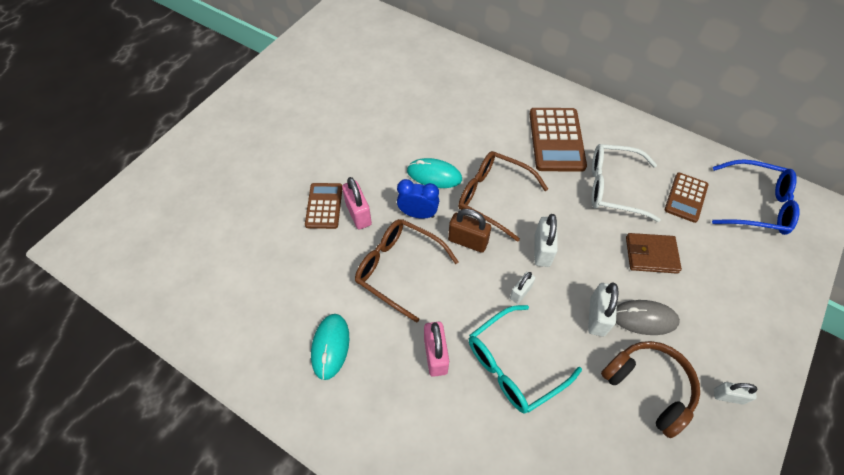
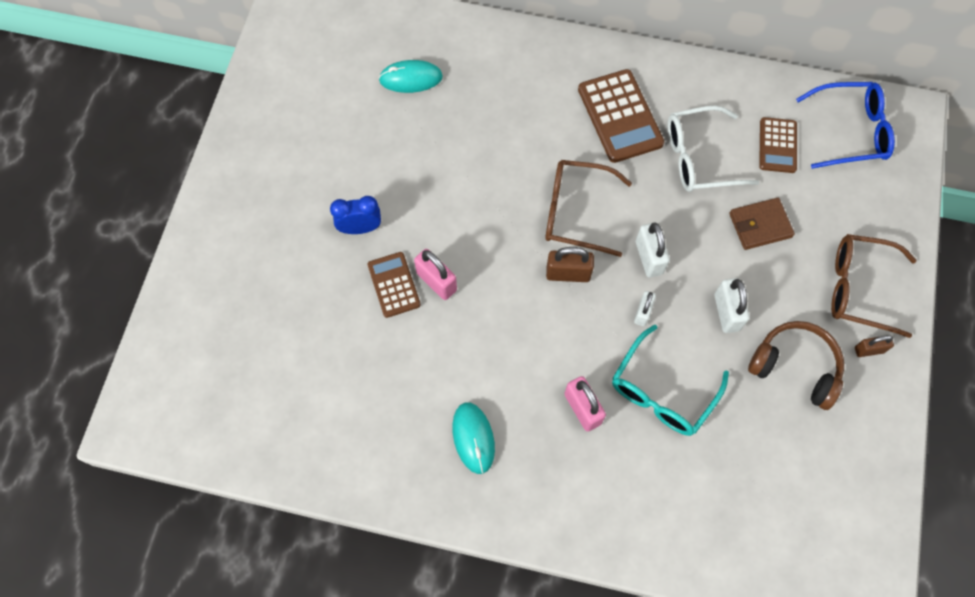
camera: 20 degrees left, 10 degrees up
brown glasses [355,219,459,322] -> brown glasses moved to [831,234,916,338]
blue clock [397,179,439,219] -> blue clock moved to [330,196,381,234]
turquoise mouse [407,158,462,188] -> turquoise mouse moved to [379,60,443,93]
grey mouse [616,300,680,335] -> none
white padlock [714,382,757,405] -> brown padlock [855,335,894,357]

